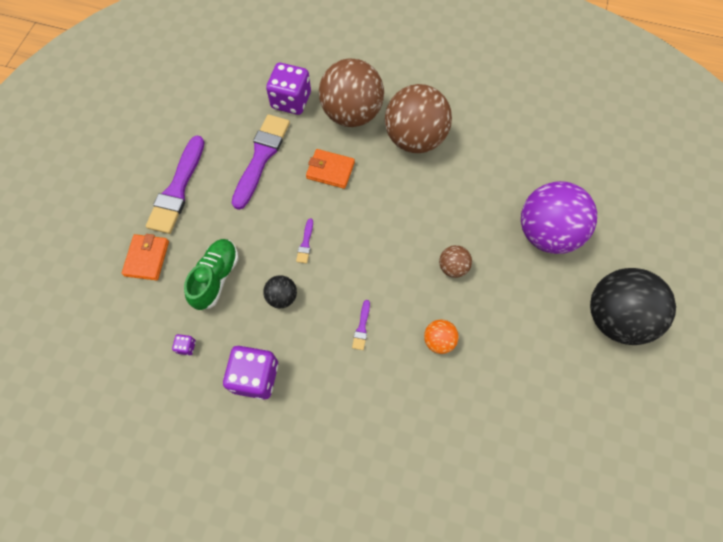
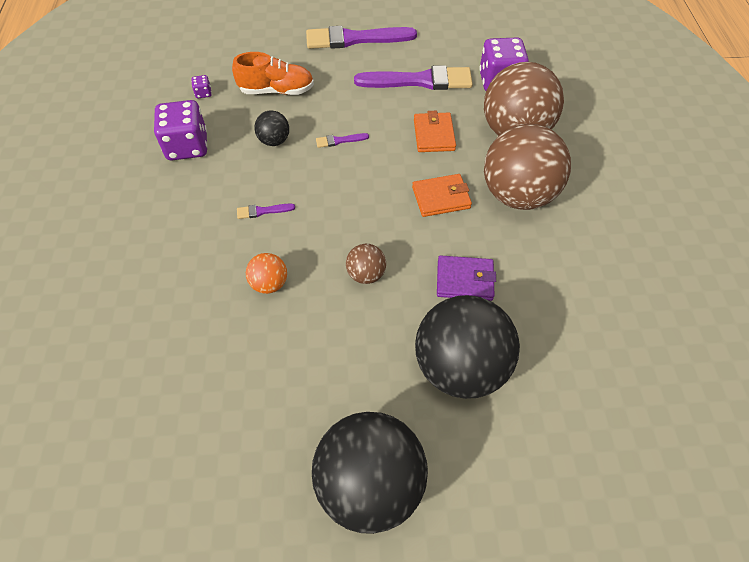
camera: 70 degrees right, 10 degrees down
orange wallet [122,234,169,281] -> orange wallet moved to [412,174,472,217]
green shoe [184,239,239,310] -> orange shoe [232,52,314,95]
purple ball [521,181,597,254] -> black ball [415,295,520,399]
none -> purple wallet [437,255,496,301]

